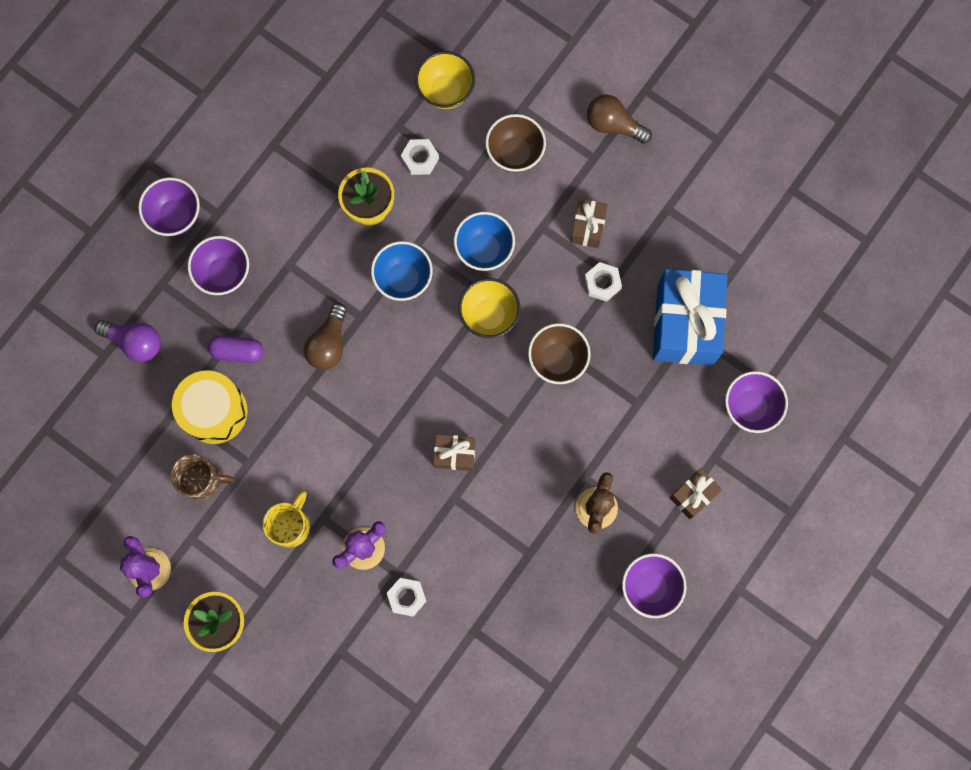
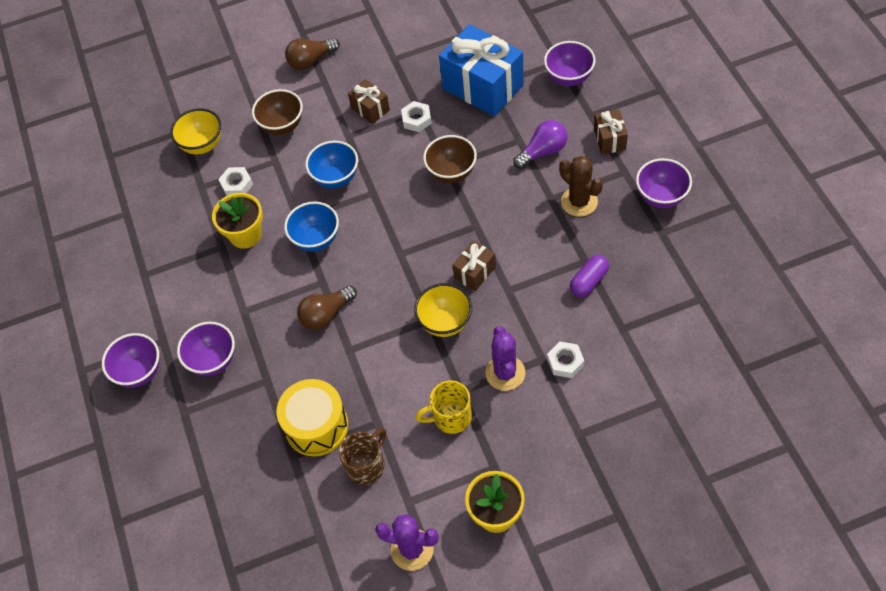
camera: 50 degrees left, 20 degrees down
purple light bulb [95,320,161,362] -> purple light bulb moved to [513,120,567,169]
purple capsule [208,336,264,363] -> purple capsule moved to [570,255,609,297]
yellow mug [263,491,310,548] -> yellow mug turned 75 degrees counterclockwise [415,380,472,434]
brown light bulb [304,303,347,370] -> brown light bulb turned 90 degrees clockwise [297,285,357,330]
yellow bowl [458,278,520,338] -> yellow bowl moved to [414,283,472,337]

